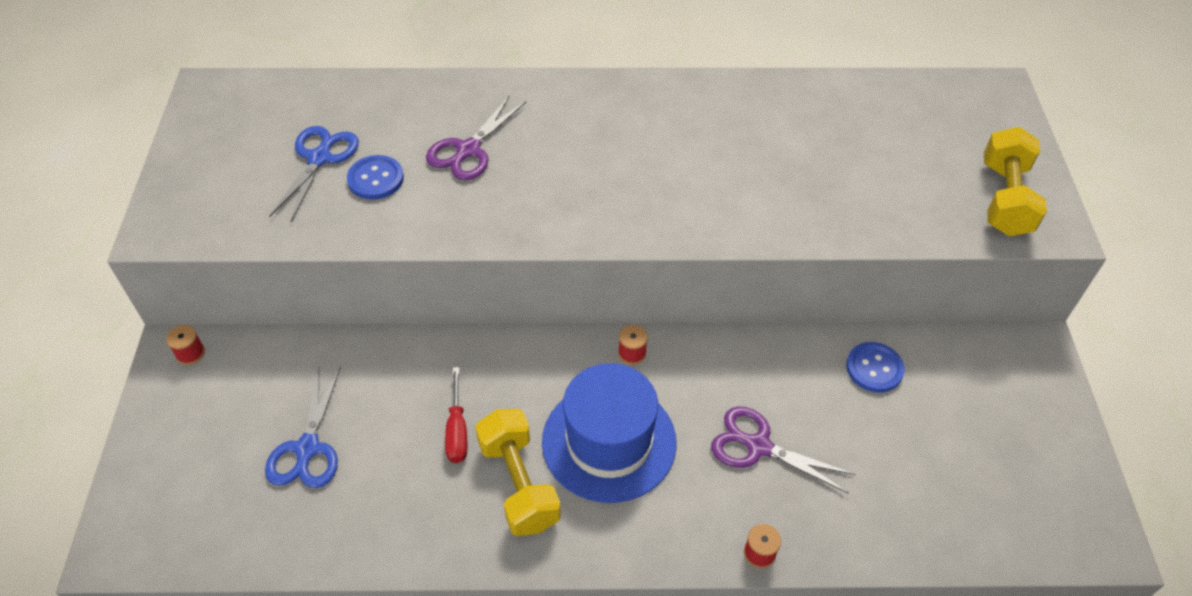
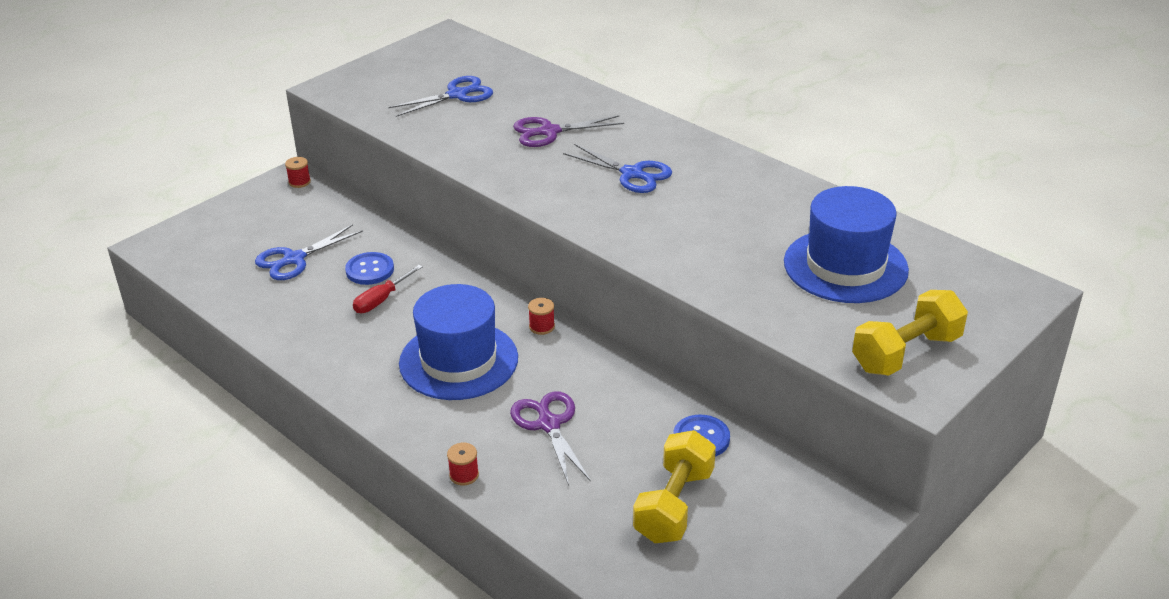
camera: 45 degrees right, 15 degrees down
blue button [347,155,404,199] -> blue button moved to [345,252,394,285]
yellow dumbbell [475,409,561,536] -> yellow dumbbell moved to [633,430,716,543]
none -> blue scissors [563,144,672,193]
none -> blue hat [784,186,909,303]

